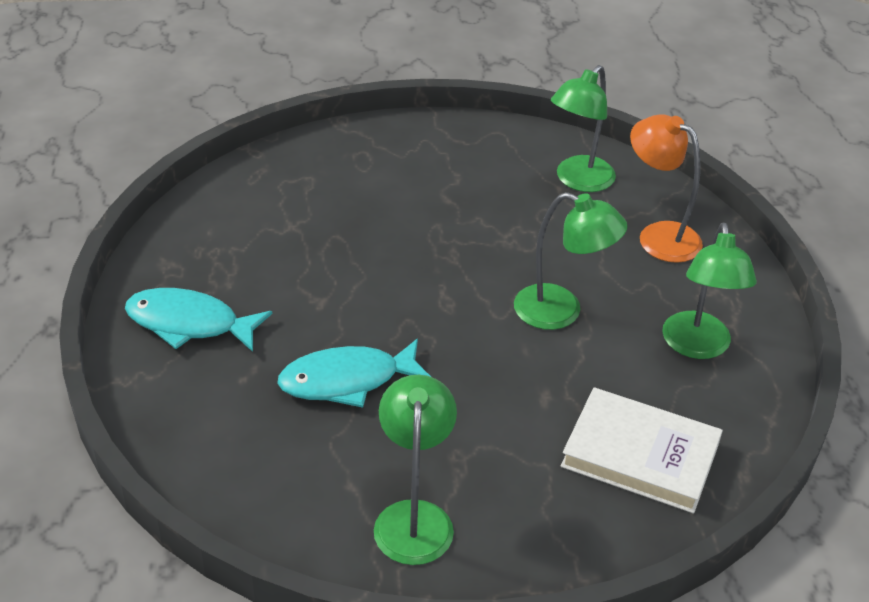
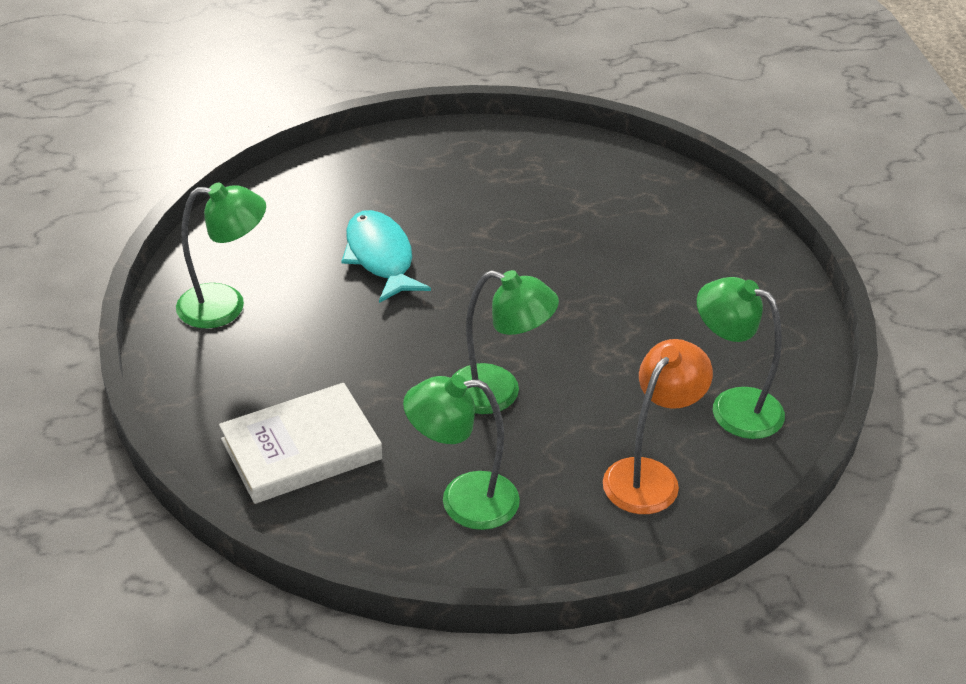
camera: 85 degrees right, 0 degrees up
turquoise fish [125,288,272,352] -> none
green lamp [514,192,628,330] -> green lamp turned 90 degrees counterclockwise [453,270,559,414]
white book [561,387,723,513] -> white book turned 45 degrees clockwise [219,383,382,504]

